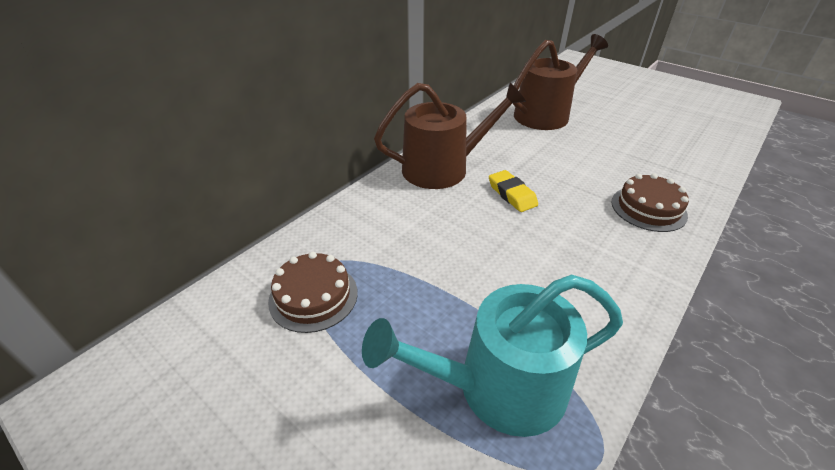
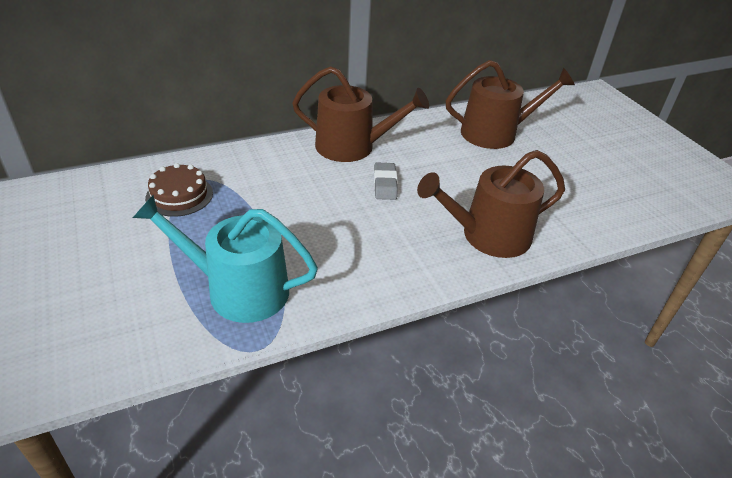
camera: 25 degrees right, 0 degrees up
yellow eraser [489,170,538,212] -> grey eraser [374,162,398,200]
brown cake [611,174,689,232] -> brown watering can [417,150,565,258]

